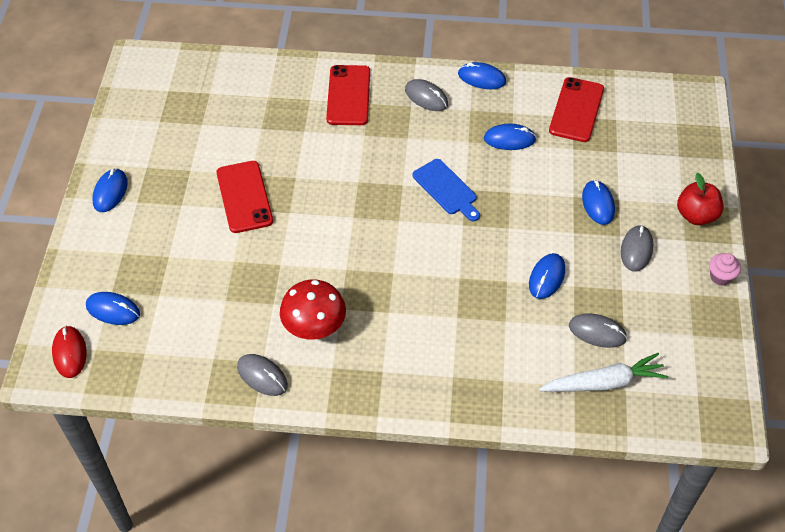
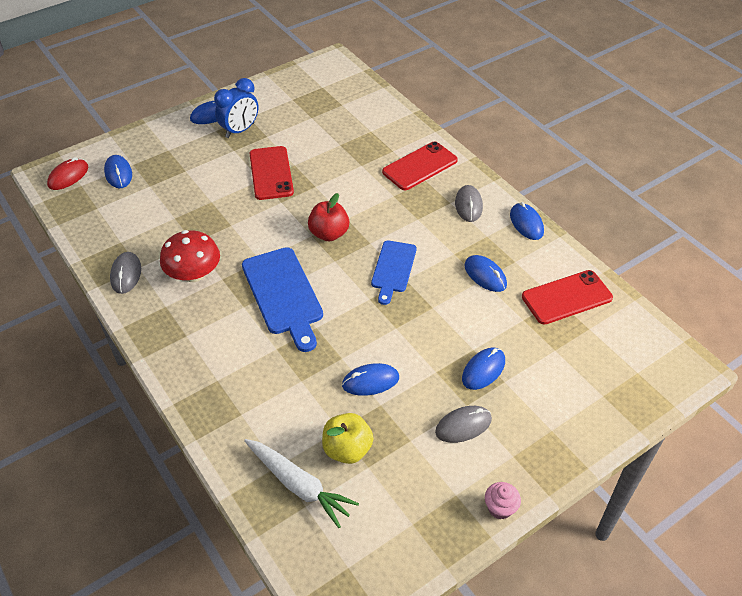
camera: 50 degrees right, 5 degrees down
red phone [216,161,273,233] -> red phone turned 45 degrees counterclockwise [249,146,294,200]
grey mouse [569,313,627,348] -> yellow apple [322,413,373,464]
red apple [677,173,723,225] -> red apple moved to [308,193,349,241]
none -> blue clock [214,78,258,138]
none -> blue cutting board [242,247,323,352]

